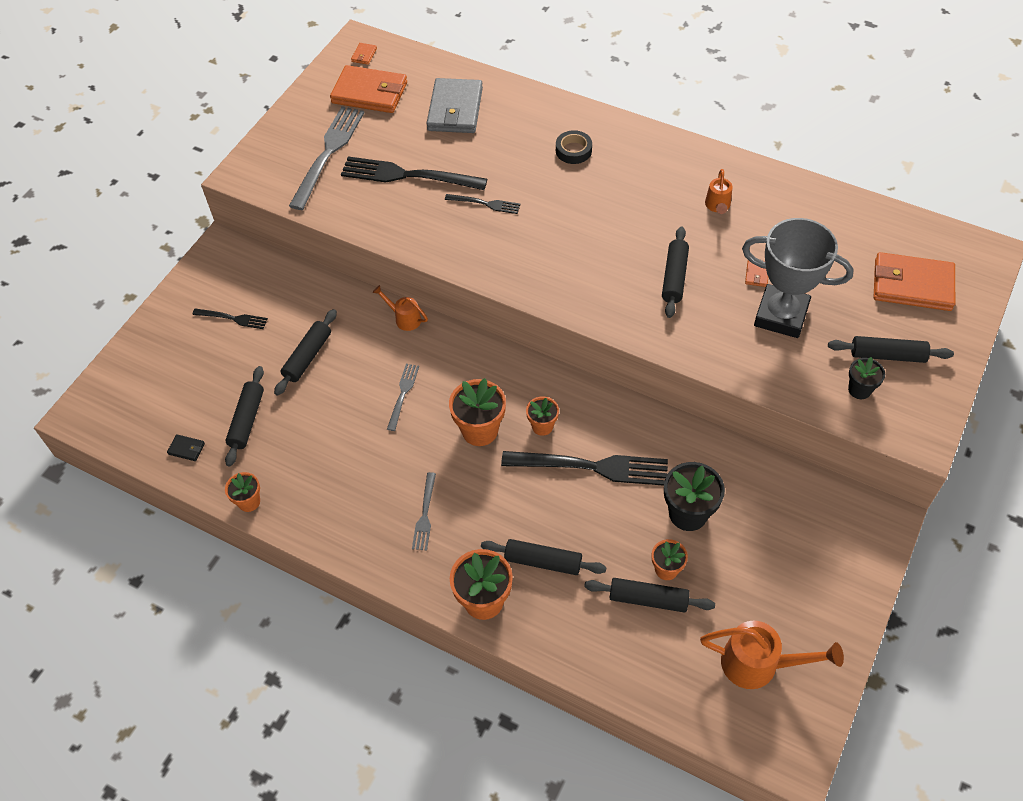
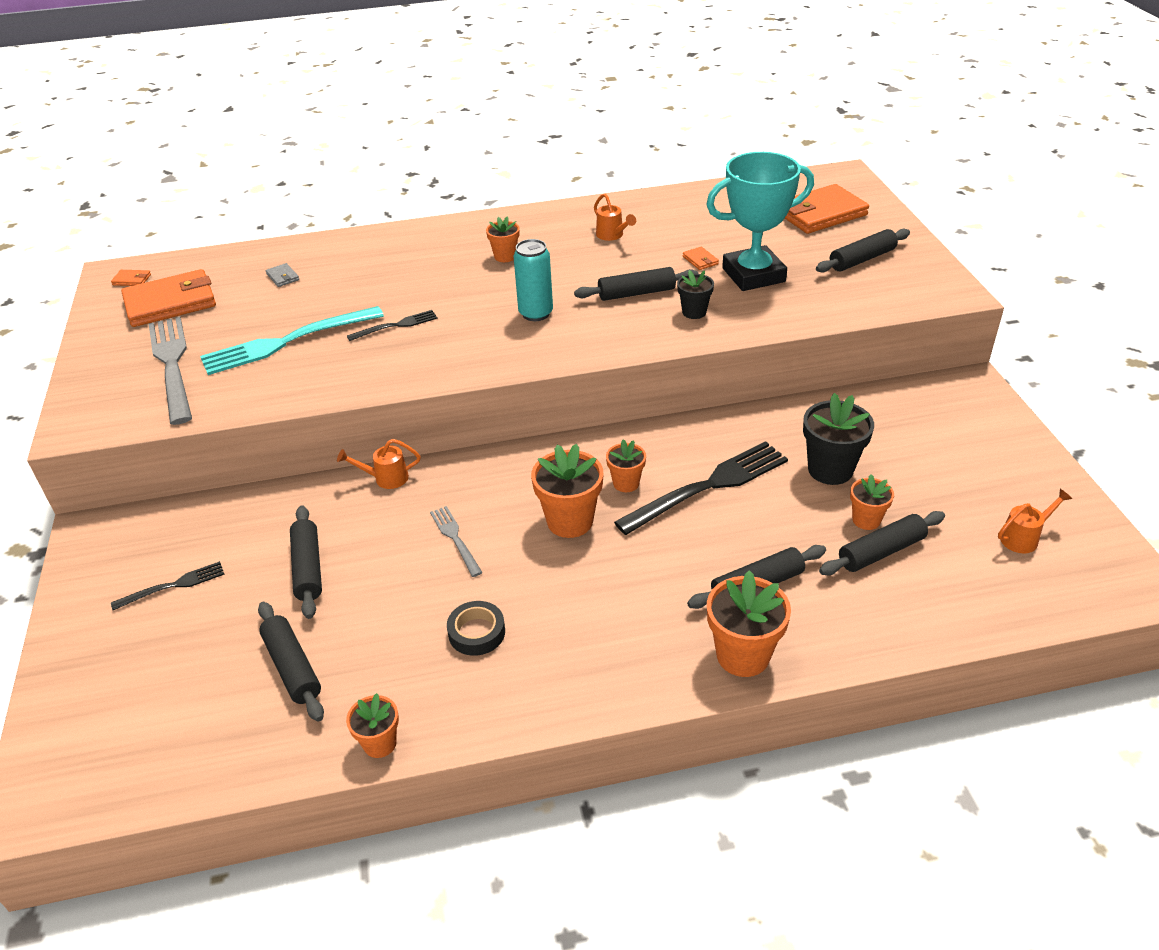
camera: 40 degrees left, 15 degrees down
black wallet [167,434,205,461] -> none
black fork [341,156,487,190] -> turquoise fork [200,306,384,375]
orange wallet [351,43,377,65] -> orange wallet turned 60 degrees counterclockwise [111,270,151,286]
grey fork [412,472,436,551] -> none
grey wallet [426,78,483,133] -> grey wallet [266,263,299,287], size x0.40
black tape [556,130,592,164] -> black tape moved to [447,601,505,656]
black rolling pin [662,227,689,318] -> black rolling pin turned 75 degrees counterclockwise [574,267,698,301]
orange watering can [700,621,844,689] -> orange watering can [998,489,1072,553], size x0.57
grey trophy [742,218,854,338] -> turquoise trophy [706,152,814,291]
black flower pot [848,357,885,399] -> black flower pot moved to [677,270,714,319]
none -> orange flower pot [486,216,520,262]
none -> turquoise can [513,239,553,321]

